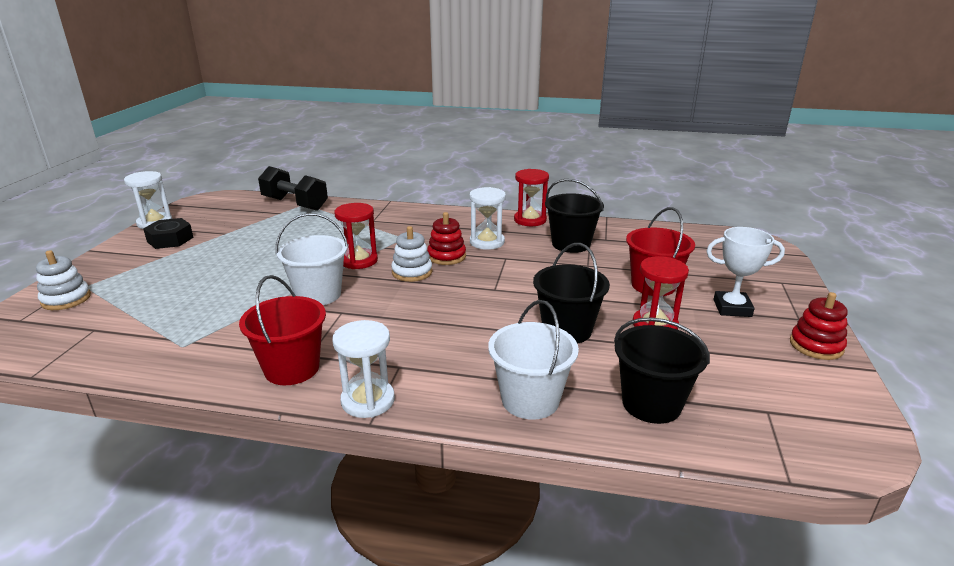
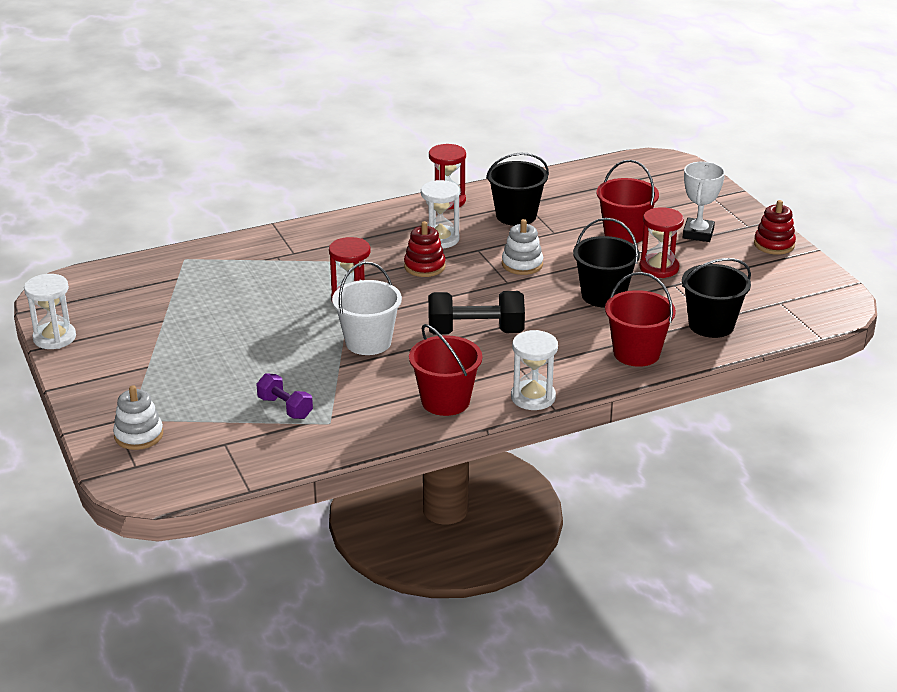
camera: 35 degrees left, 5 degrees up
black nut [143,218,194,249] -> none
black dumbbell [258,166,328,211] -> black dumbbell moved to [428,291,525,335]
white stacking toy [391,226,432,282] -> white stacking toy moved to [502,219,543,275]
white bucket [488,300,579,420] -> red bucket [605,272,676,367]
white trophy [706,227,785,317] -> white trophy turned 45 degrees counterclockwise [683,162,725,242]
none -> purple dumbbell [256,373,313,419]

